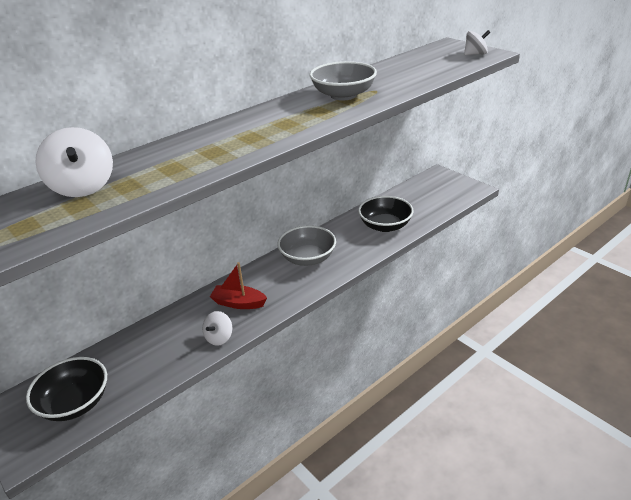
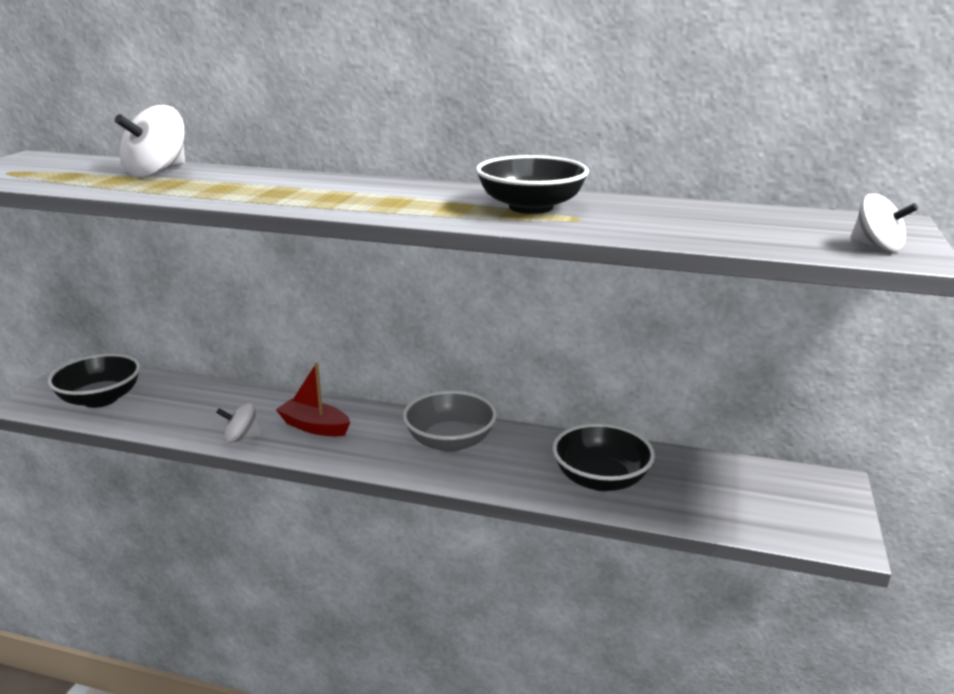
camera: 55 degrees right, 10 degrees down
red boat [210,262,267,309] -> red boat turned 45 degrees counterclockwise [276,363,350,436]
grey bowl [309,61,377,101] -> black bowl [476,155,589,214]

